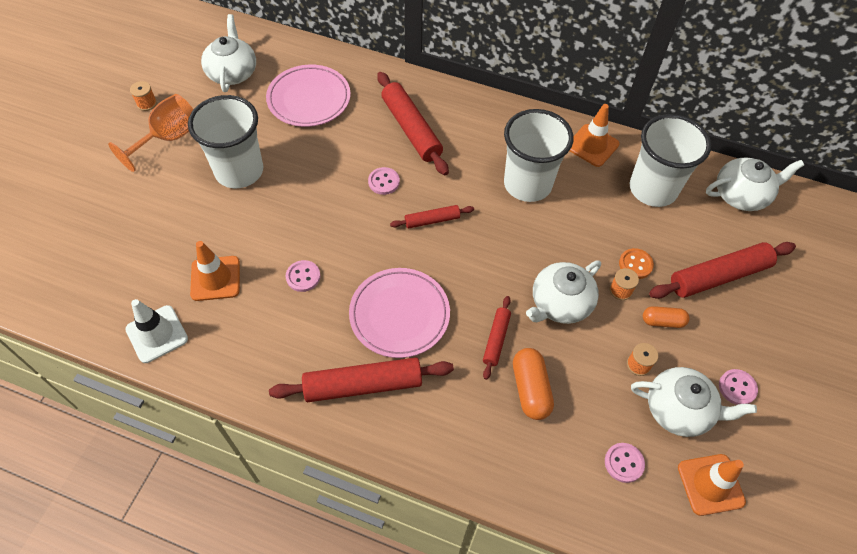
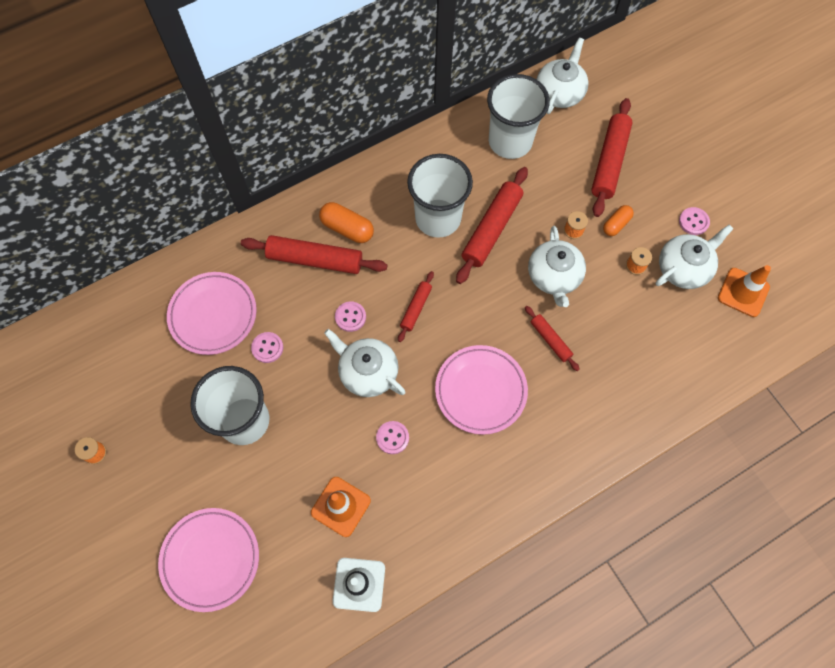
camera: 50 degrees left, 10 degrees up
orange goblet [108,94,194,172] -> none
white teapot [201,14,256,92] -> white teapot moved to [324,329,406,397]
red rolling pin [269,357,454,402] -> red rolling pin moved to [456,167,528,284]
orange capsule [513,348,554,420] -> orange capsule moved to [319,202,374,243]
orange traffic cone [569,104,620,167] -> none
pink button [605,443,645,483] -> pink button moved to [251,332,283,363]
orange button [619,248,654,279] -> none
none -> pink plate [158,508,259,612]

